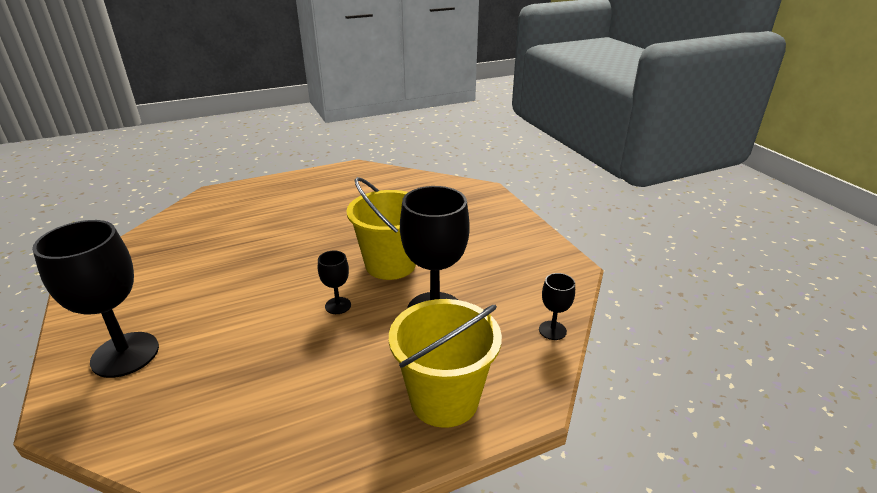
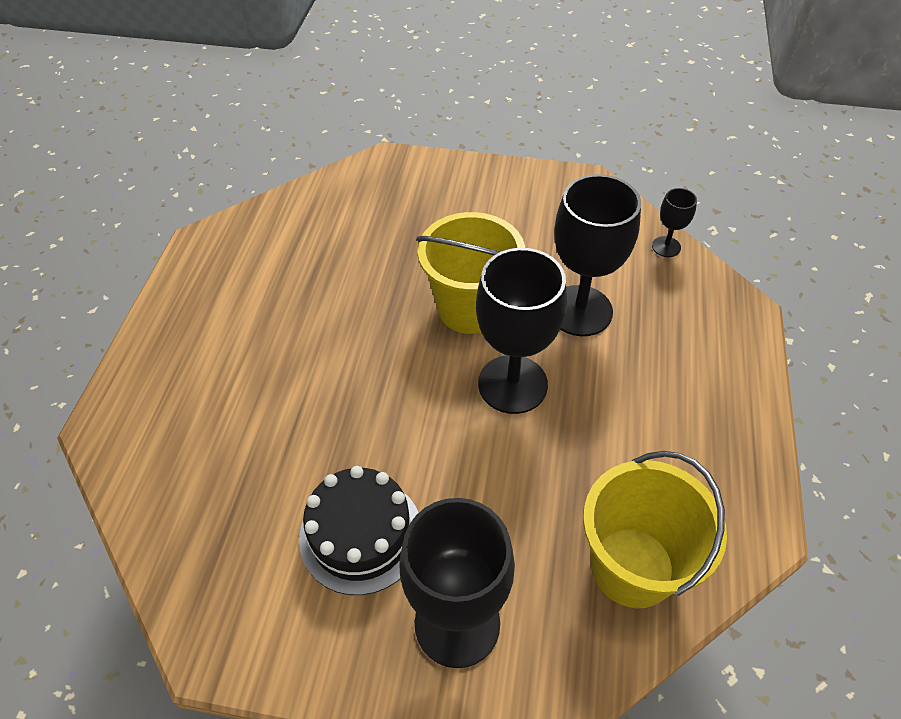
camera: 55 degrees left, 20 degrees up
black goblet [318,251,351,314] -> black goblet [476,248,567,414], size x2.13
yellow bucket [389,299,502,428] -> yellow bucket moved to [583,451,727,608]
none -> black cake [299,466,418,595]

